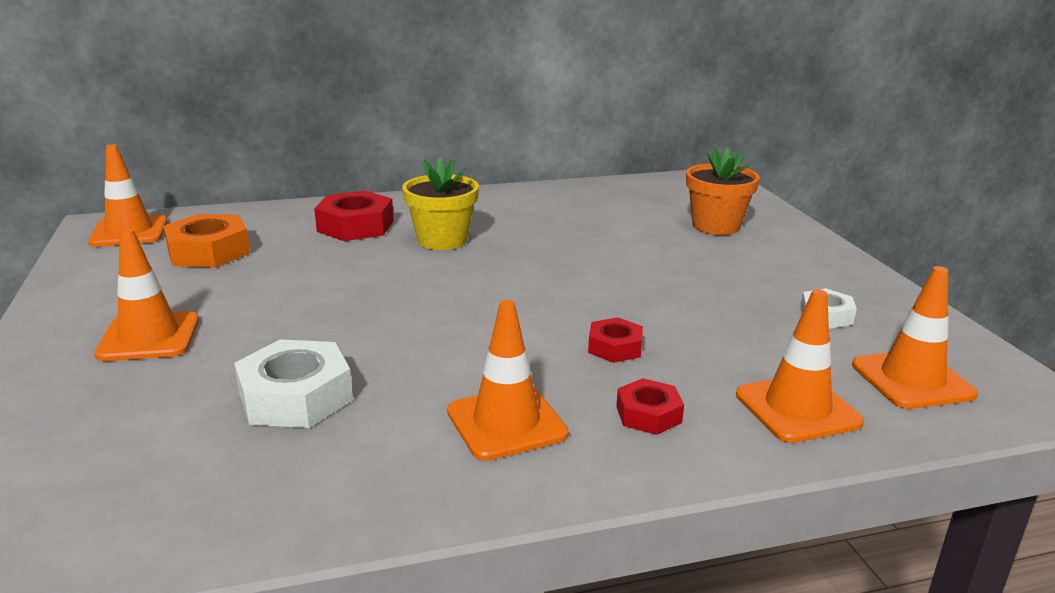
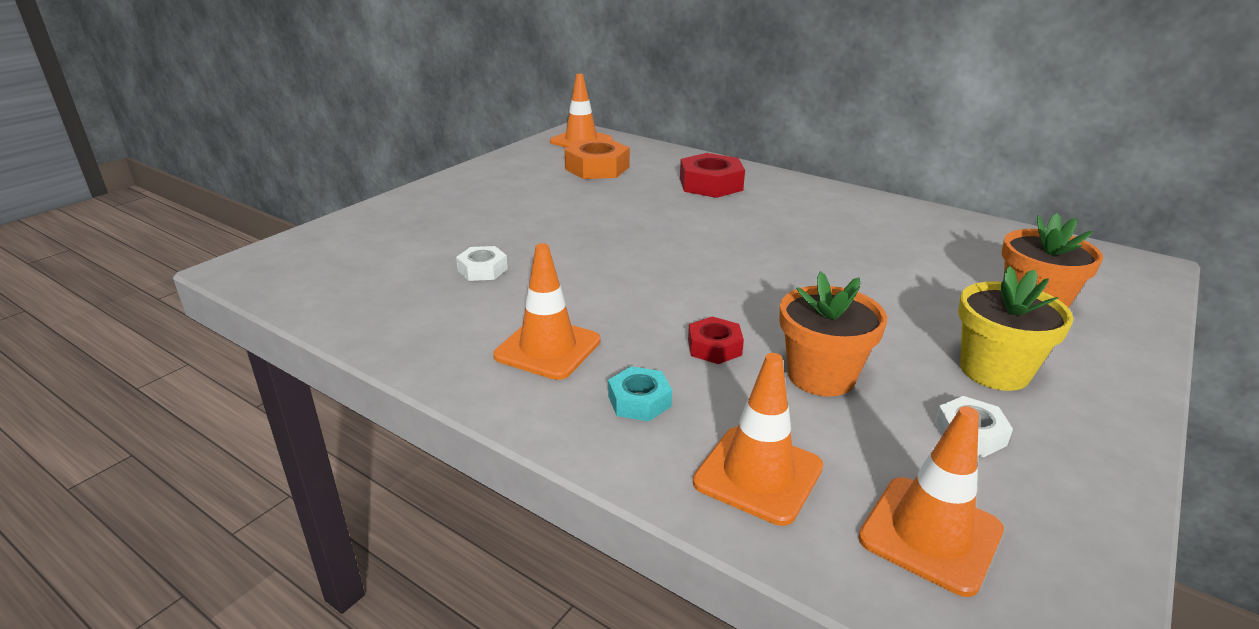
camera: 50 degrees right, 5 degrees up
orange traffic cone [94,228,199,361] -> none
white nut [234,339,353,428] -> white nut [456,246,508,281], size x0.57
yellow flower pot [402,157,479,250] -> yellow flower pot moved to [958,266,1074,391]
red nut [616,378,684,435] -> turquoise nut [608,366,672,421]
none -> orange flower pot [779,271,887,397]

